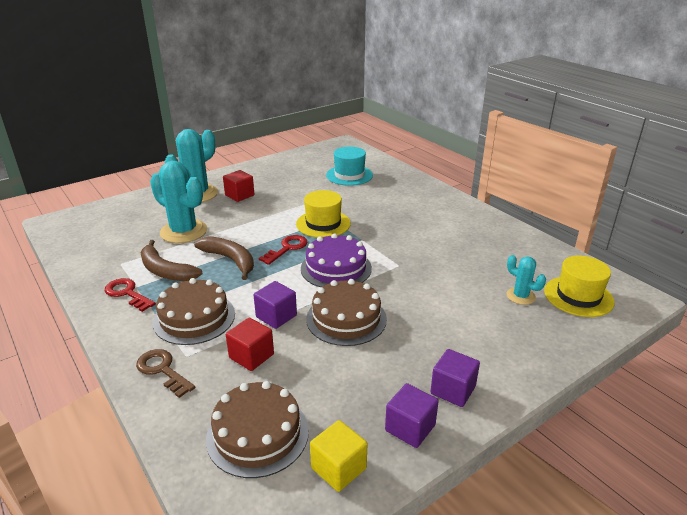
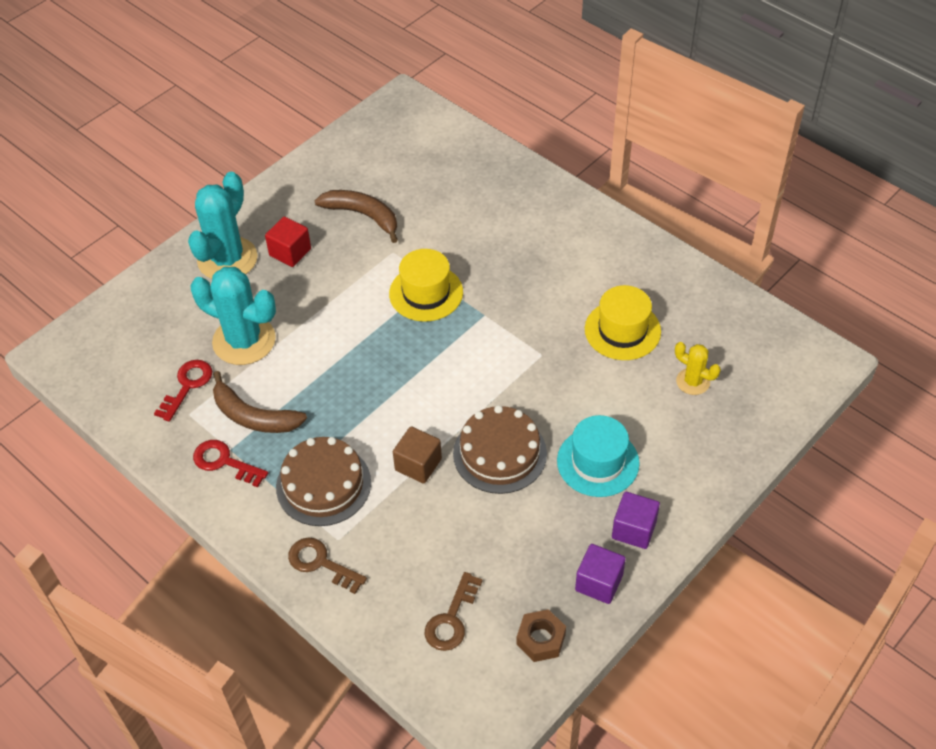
camera: 10 degrees left, 20 degrees up
brown banana [194,236,254,280] -> brown banana moved to [315,190,398,243]
brown cake [206,381,309,478] -> brown key [425,572,483,651]
red cube [226,318,274,371] -> none
purple cube [254,281,297,329] -> brown cube [393,426,442,484]
red key [259,235,308,265] -> red key moved to [154,360,212,422]
purple cake [301,233,372,287] -> none
yellow cube [310,420,367,492] -> brown nut [516,609,566,662]
turquoise hat [326,147,373,186] -> turquoise hat moved to [557,415,640,497]
turquoise cactus [506,255,546,305] -> yellow cactus [675,342,721,395]
yellow hat [544,256,615,317] -> yellow hat moved to [585,285,661,360]

